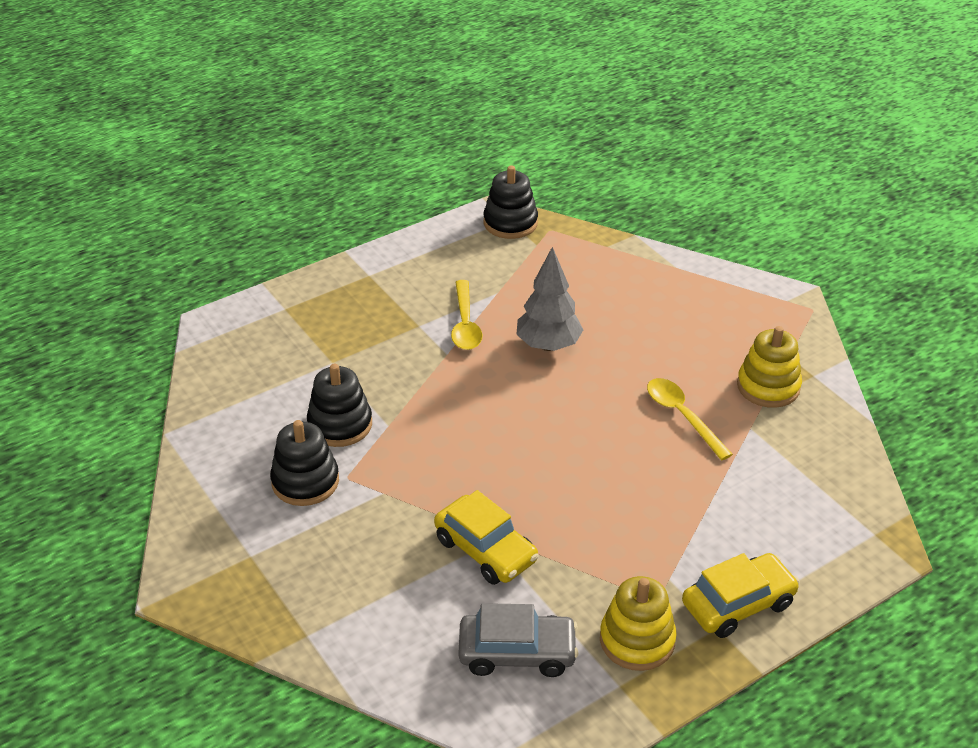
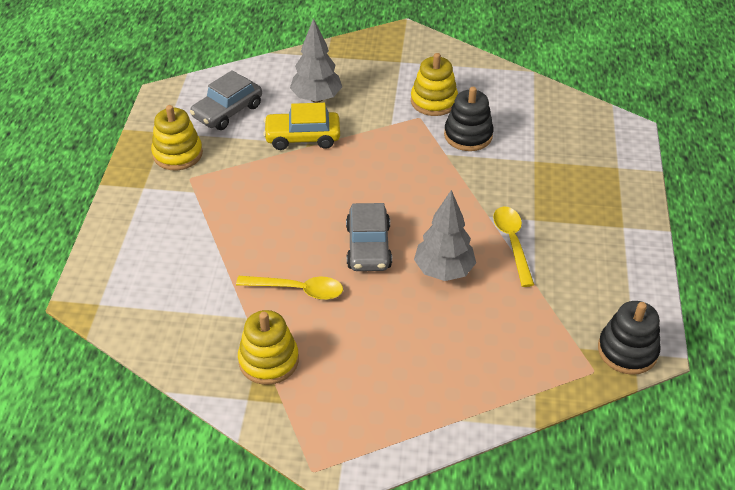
camera: 130 degrees right, 5 degrees up
black stacking toy [270,420,339,506] -> yellow stacking toy [411,53,458,116]
yellow spoon [451,280,483,350] -> yellow spoon turned 45 degrees clockwise [493,207,534,287]
yellow car [682,553,800,638] -> none
none -> grey tree [290,18,342,103]
none -> grey car [346,203,392,271]

